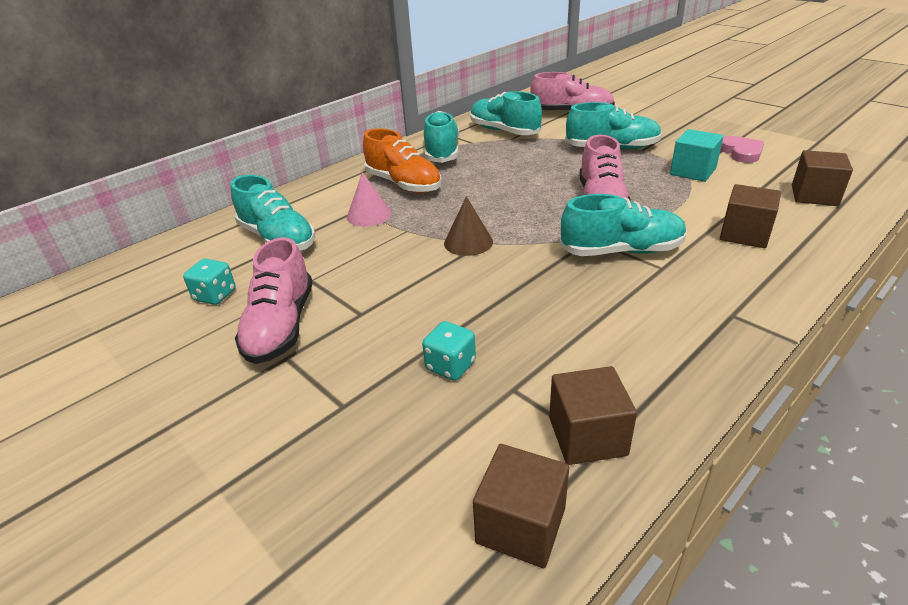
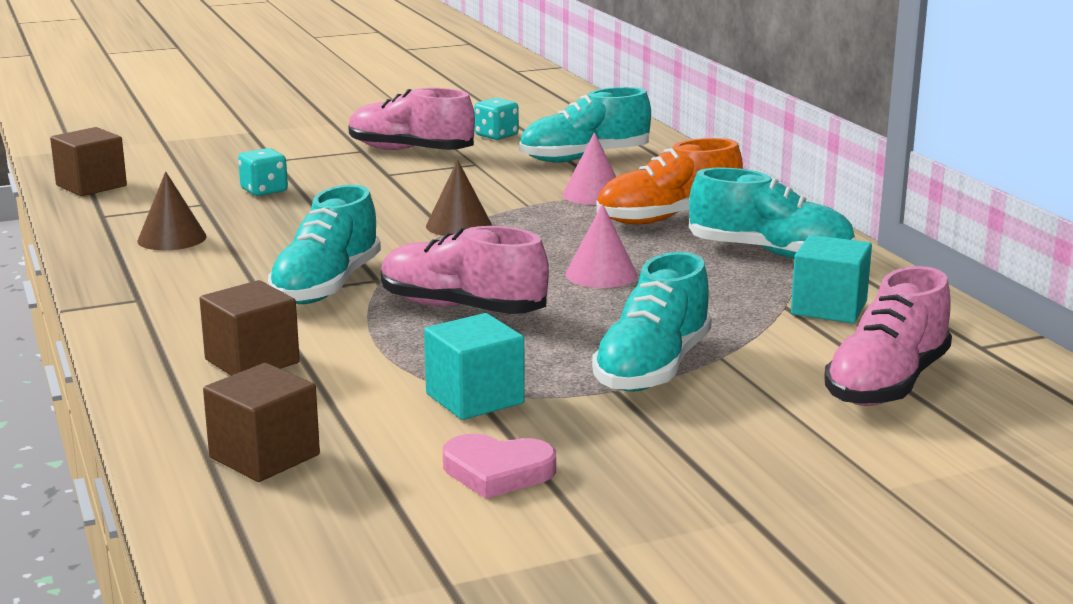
camera: 110 degrees right, 15 degrees down
turquoise shoe [470,91,542,135] -> turquoise cube [791,235,872,323]
brown cube [549,366,637,465] -> none
none -> brown cone [137,171,207,250]
none -> pink cone [565,204,637,288]

